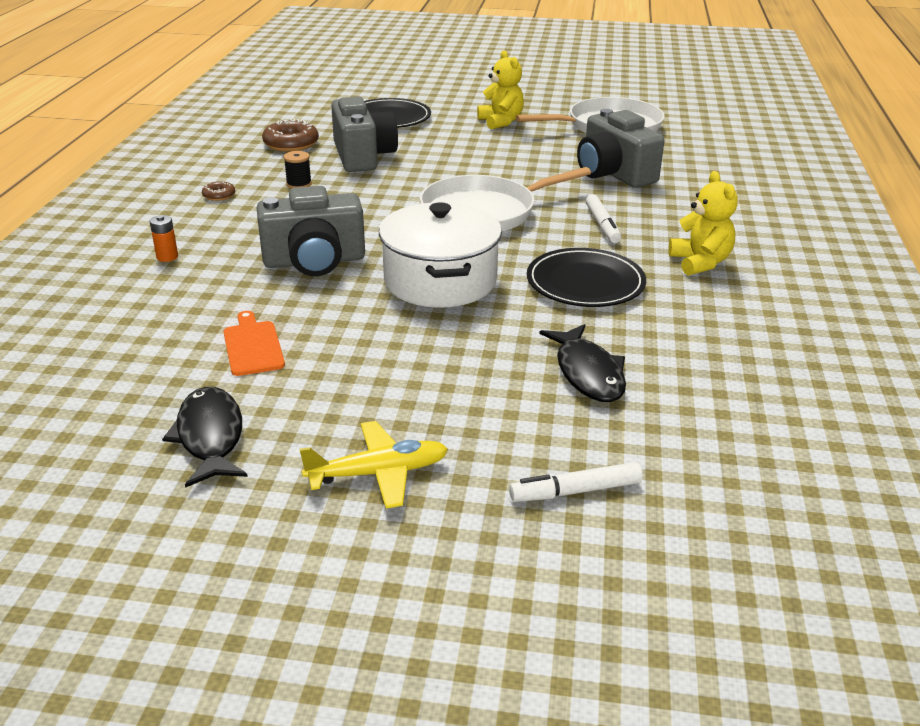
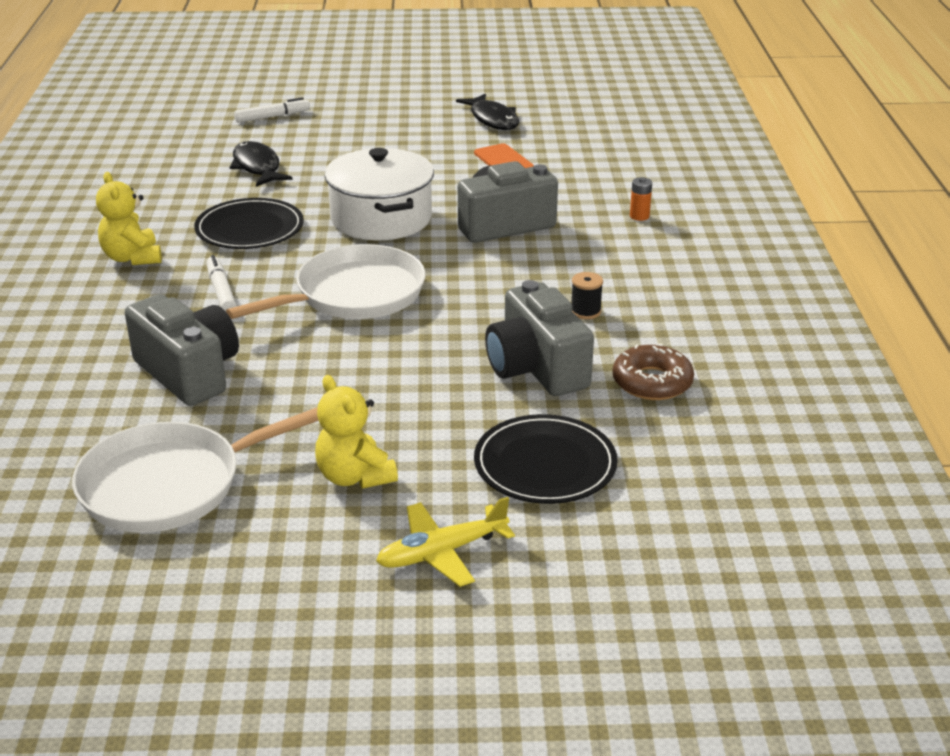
camera: 170 degrees right, 0 degrees up
brown donut [202,181,235,201] -> none
yellow plane [299,421,448,509] -> yellow plane moved to [376,497,515,587]

